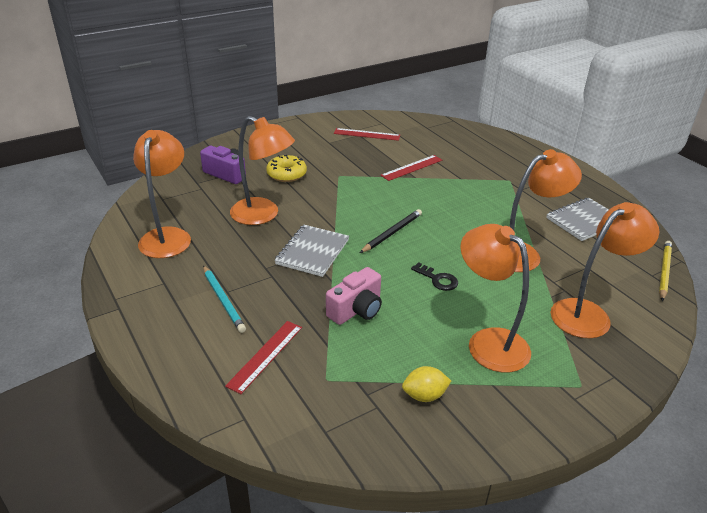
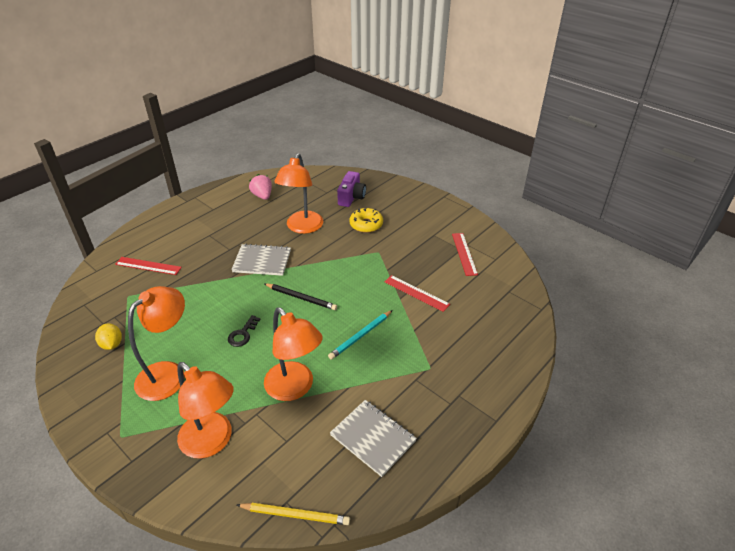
camera: 75 degrees right, 5 degrees up
orange lamp [133,130,191,258] -> pink strawberry [249,174,272,200]
turquoise pencil [203,265,246,333] -> turquoise pencil moved to [328,310,393,360]
pink camera [326,267,382,325] -> none

